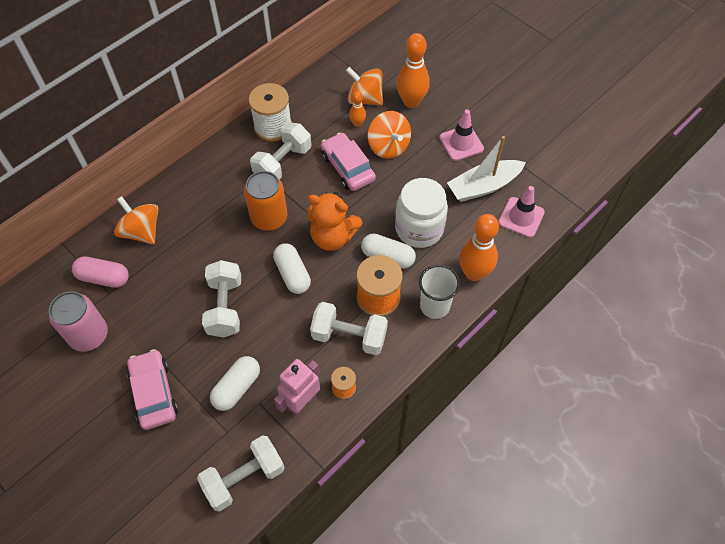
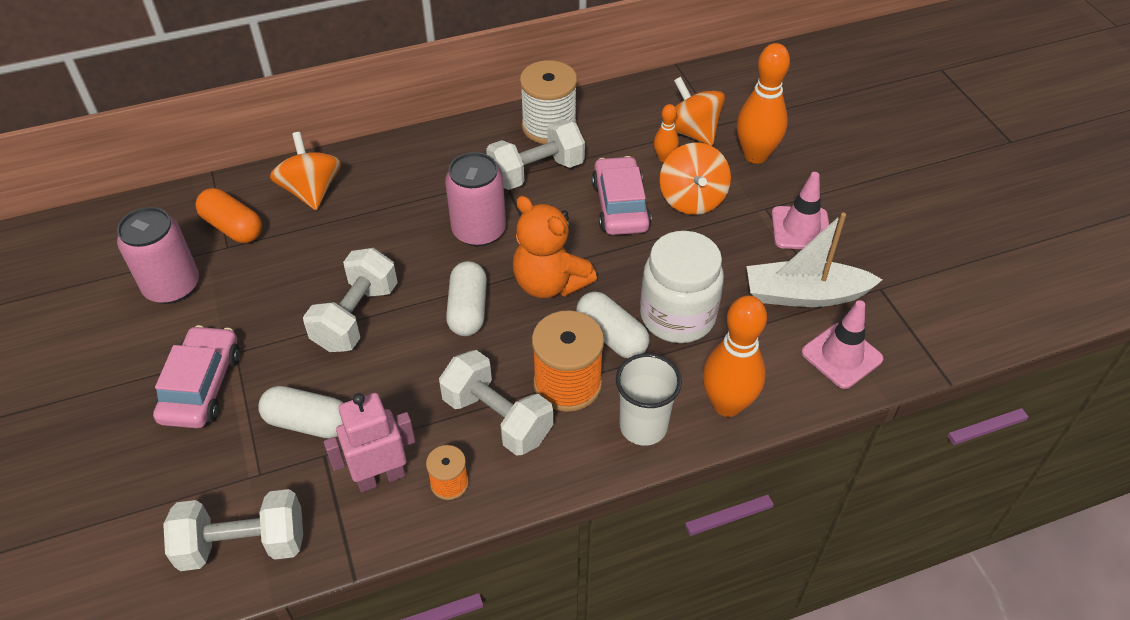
camera: 25 degrees right, 10 degrees down
pink capsule [72,256,129,288] -> orange capsule [195,188,262,243]
white capsule [210,356,260,411] -> white capsule turned 45 degrees clockwise [258,386,343,439]
orange can [244,171,287,231] -> pink can [445,152,506,247]

